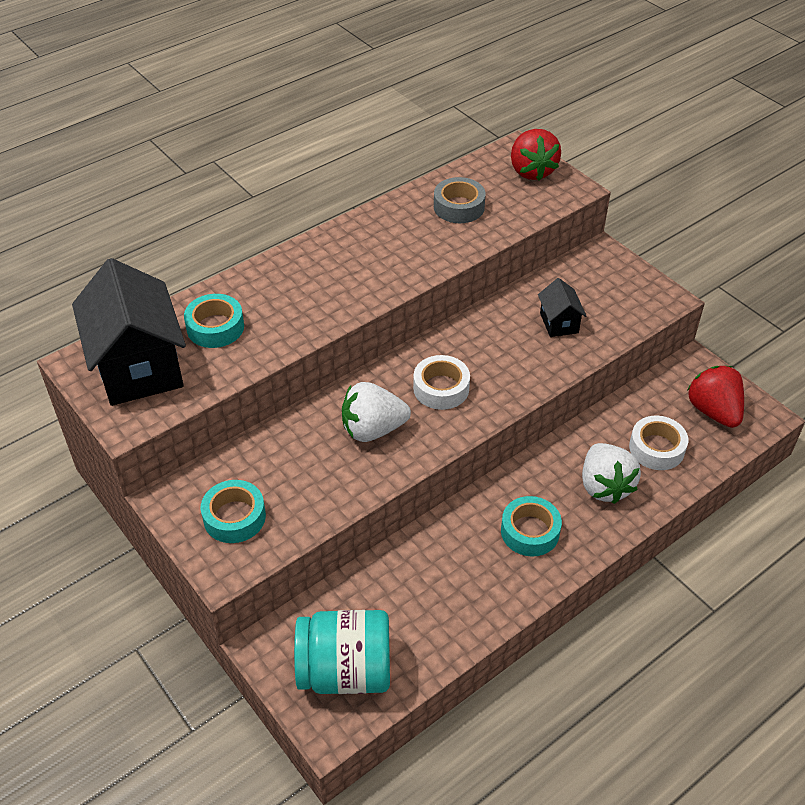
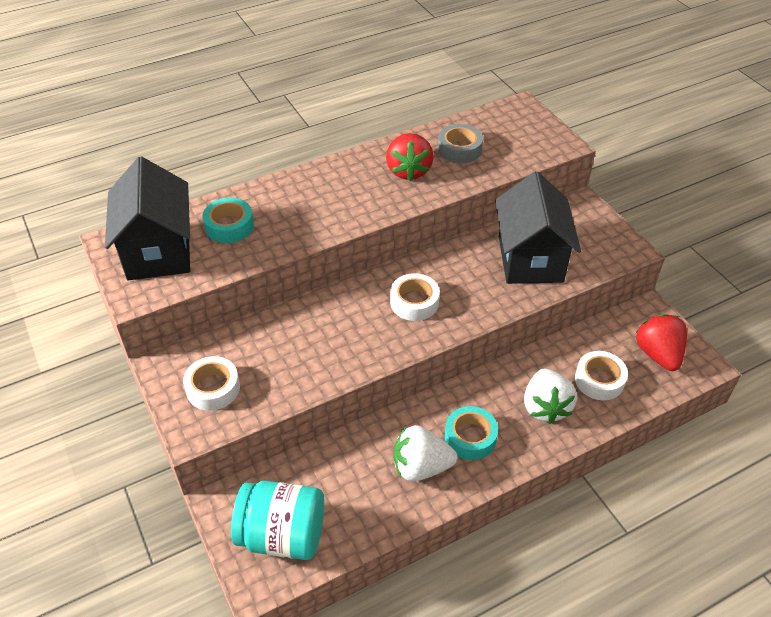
camera: 10 degrees right, 0 degrees up
turquoise tape [201,480,266,543] -> white tape [183,356,240,411]
white strawberry [342,382,411,442] -> white strawberry moved to [394,425,457,481]
red strawberry [511,129,561,181] -> red strawberry moved to [386,133,434,181]
black house [538,278,586,337] -> black house [495,171,581,284], size x2.16

